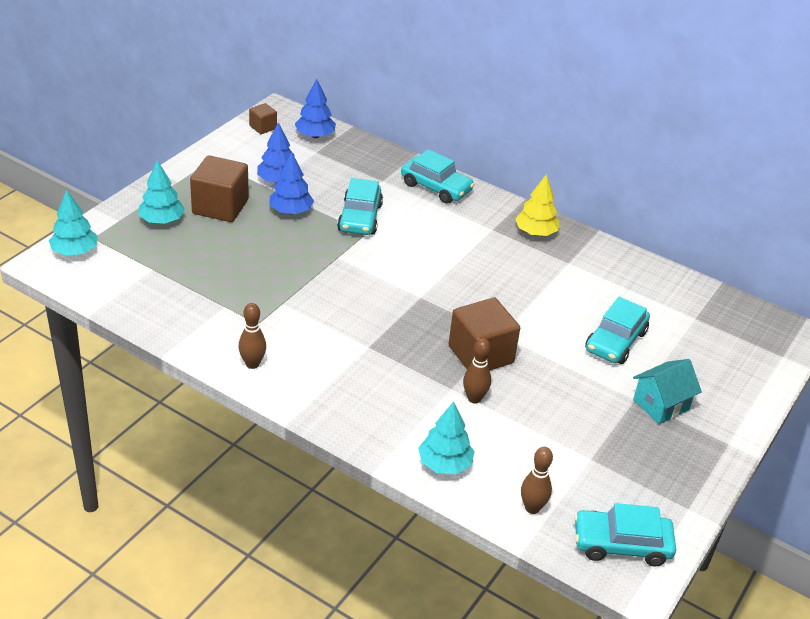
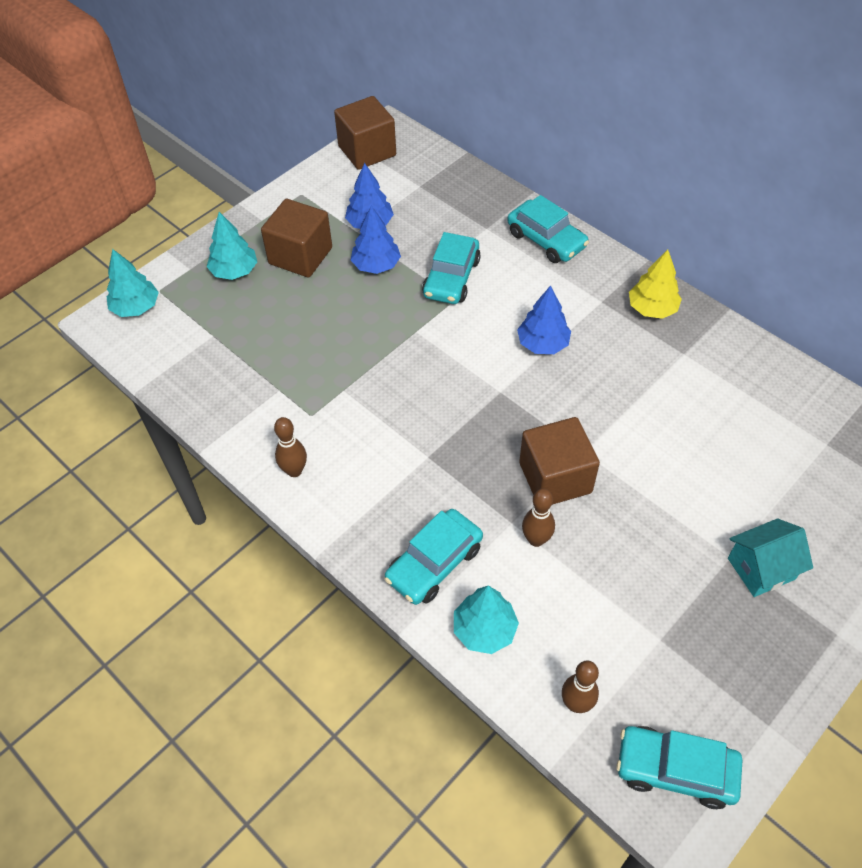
camera: 15 degrees right, 15 degrees up
brown cube [249,103,277,134] -> brown cube [334,96,396,170], size x1.97
blue tree [295,79,336,138] -> blue tree moved to [517,285,571,354]
turquoise car [585,297,650,364] -> turquoise car moved to [385,509,483,605]

